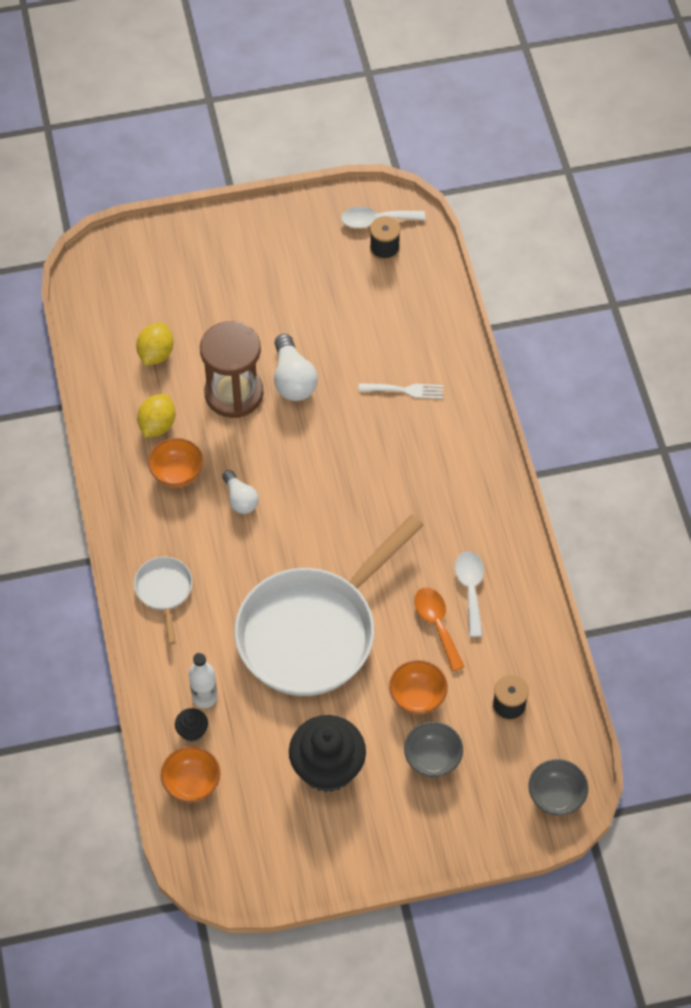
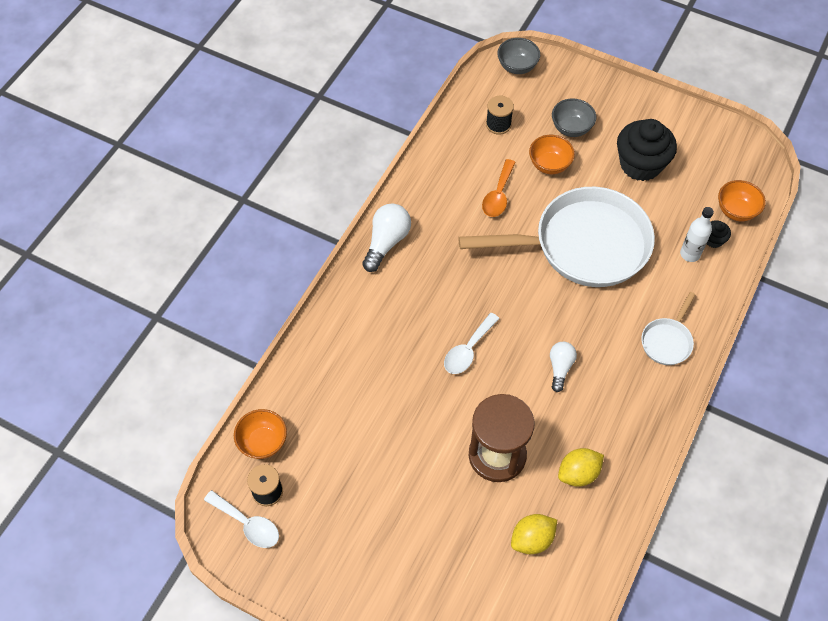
camera: 140 degrees left, 0 degrees up
orange bowl [148,438,203,488] -> orange bowl moved to [234,409,287,459]
white light bulb [274,334,318,401] -> white light bulb moved to [362,204,411,272]
white fork [359,383,443,399] -> none
white spoon [455,551,484,637] -> white spoon moved to [444,313,500,374]

